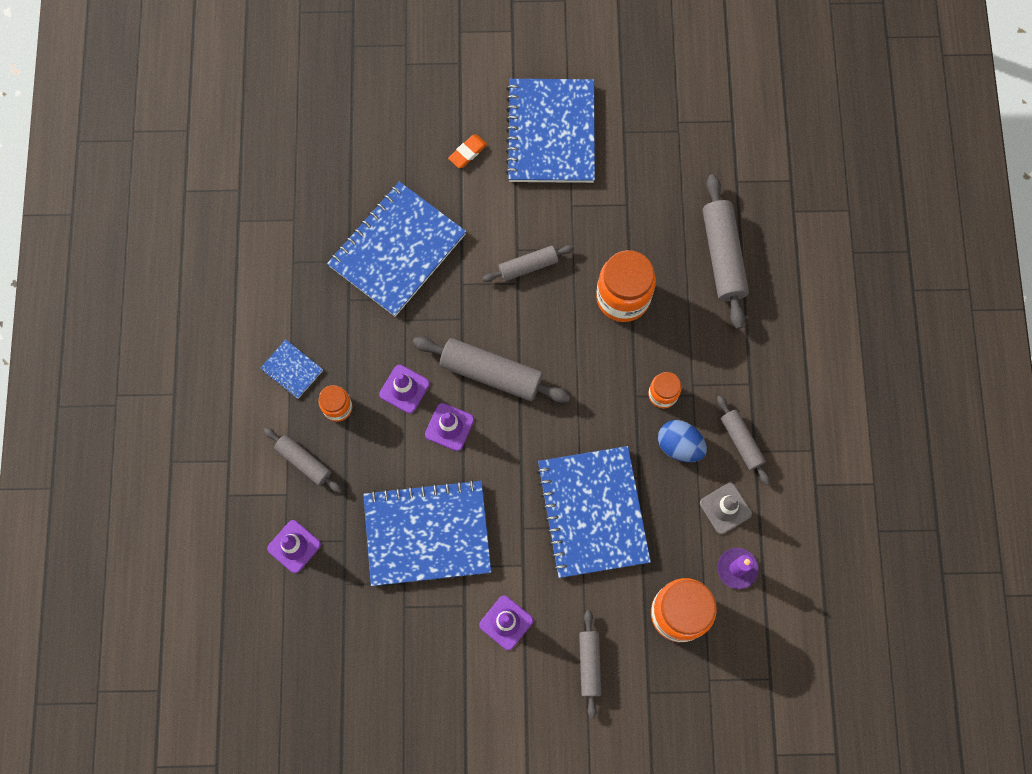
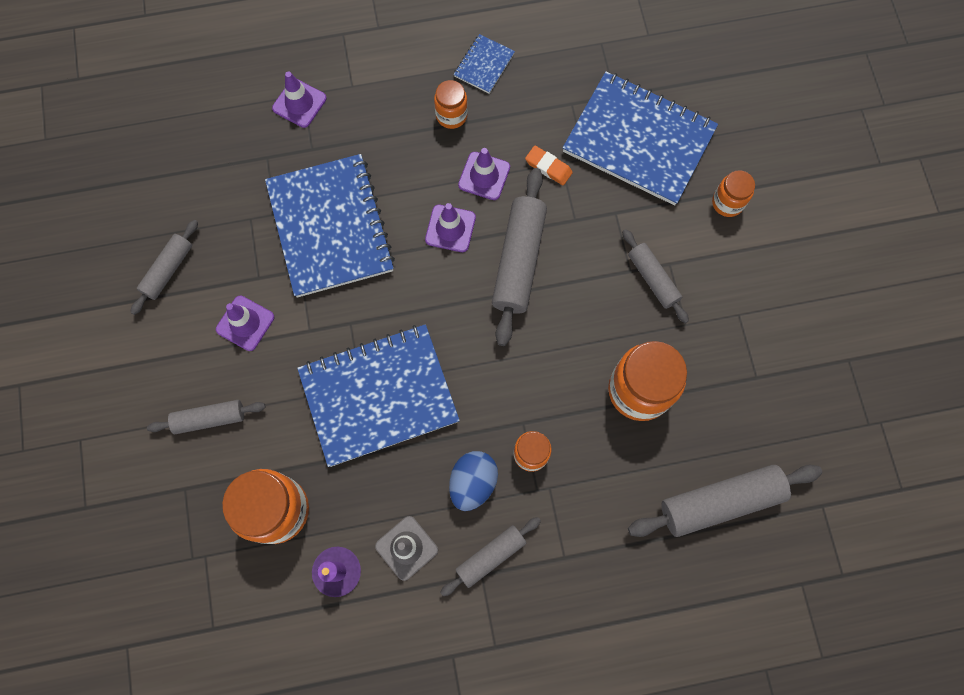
camera: 80 degrees right, 0 degrees up
grey rolling pin [264,428,342,493] -> grey rolling pin moved to [130,220,198,315]
orange eraser [448,135,487,168] -> orange eraser moved to [525,146,573,185]
blue notebook [505,79,595,183] -> none
none -> orange jar [712,170,755,217]

